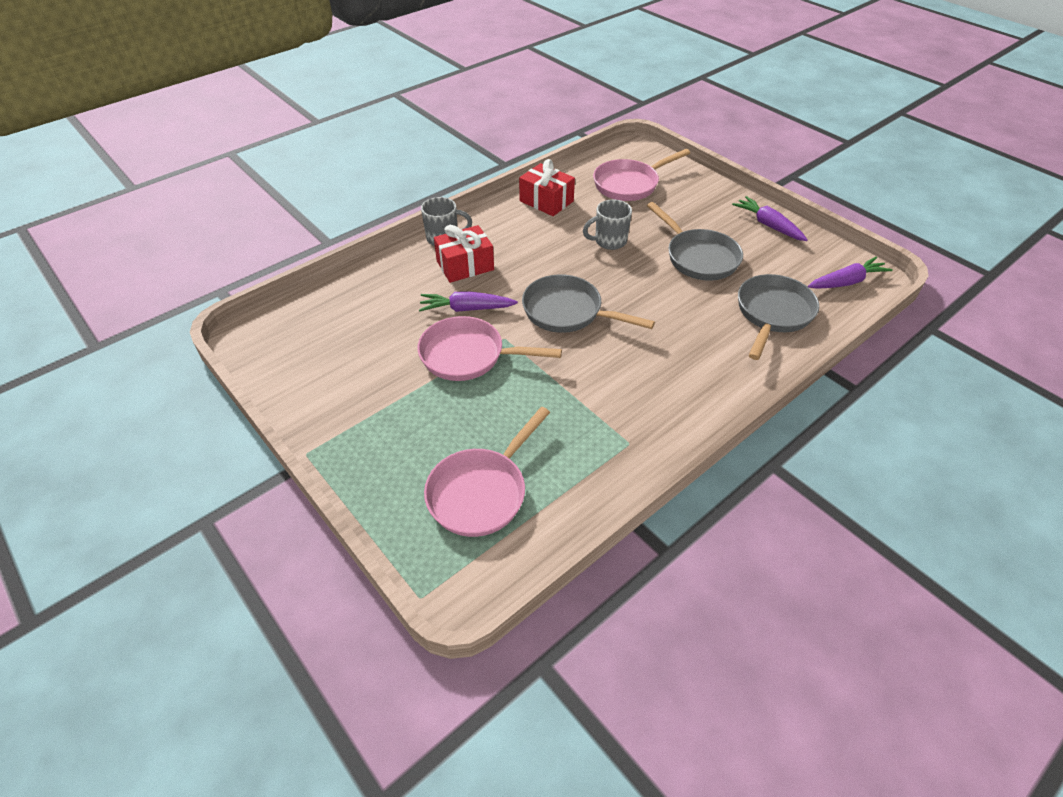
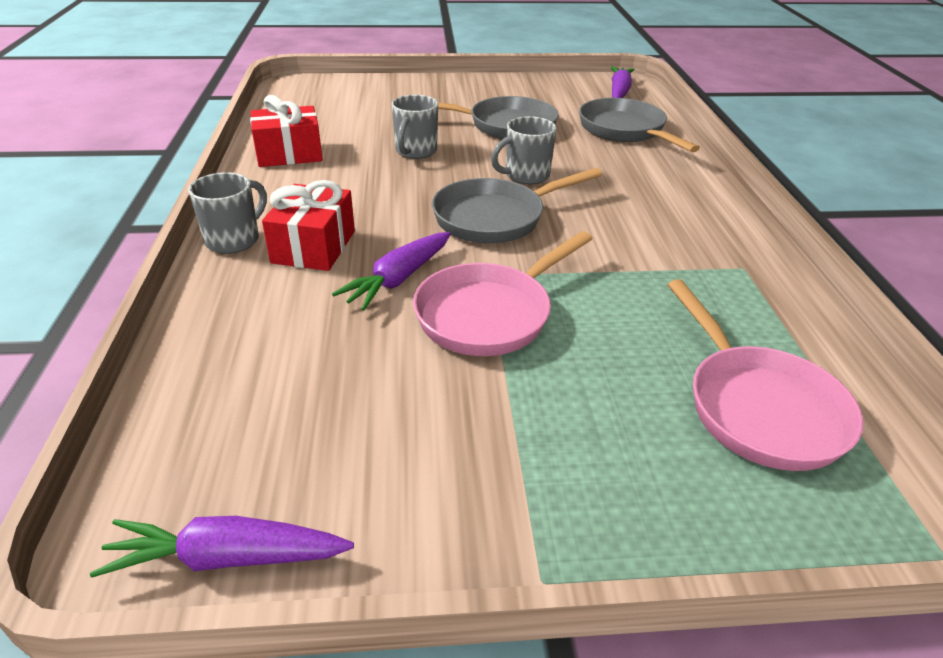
camera: 55 degrees left, 10 degrees down
pink pan [593,149,690,201] -> none
purple carrot [732,196,808,241] -> purple carrot moved to [90,516,354,578]
none -> grey mug [491,116,556,185]

